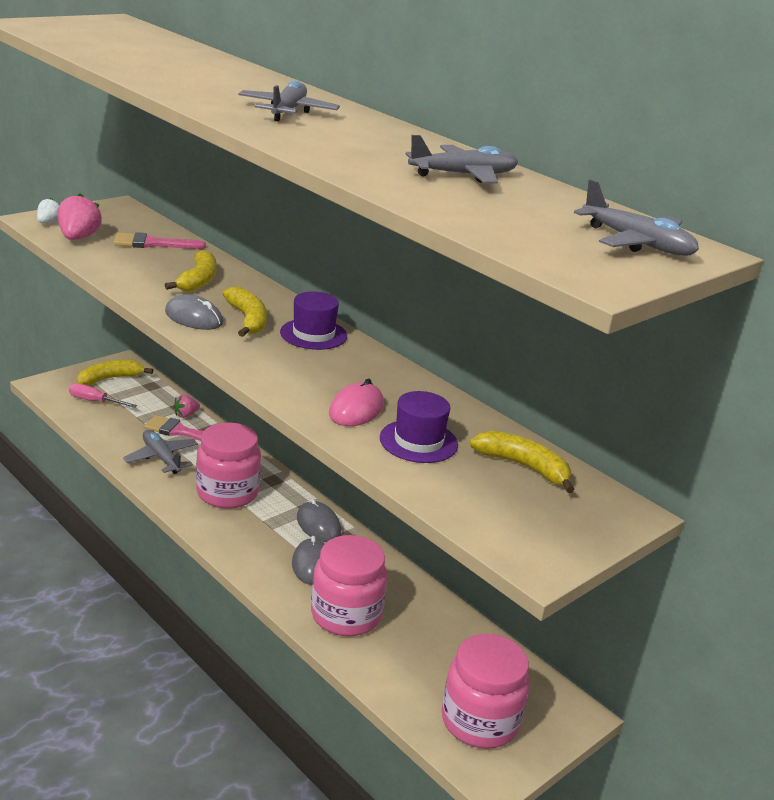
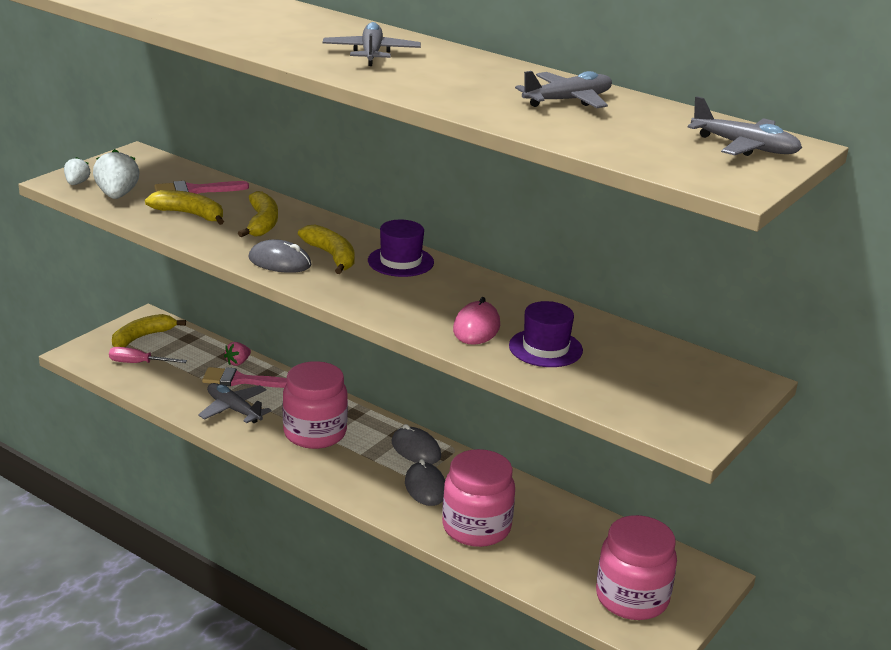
camera: 10 degrees left, 0 degrees up
pink strawberry [57,193,102,240] -> white strawberry [93,149,140,199]
yellow banana [469,431,575,493] -> yellow banana moved to [145,190,224,225]

